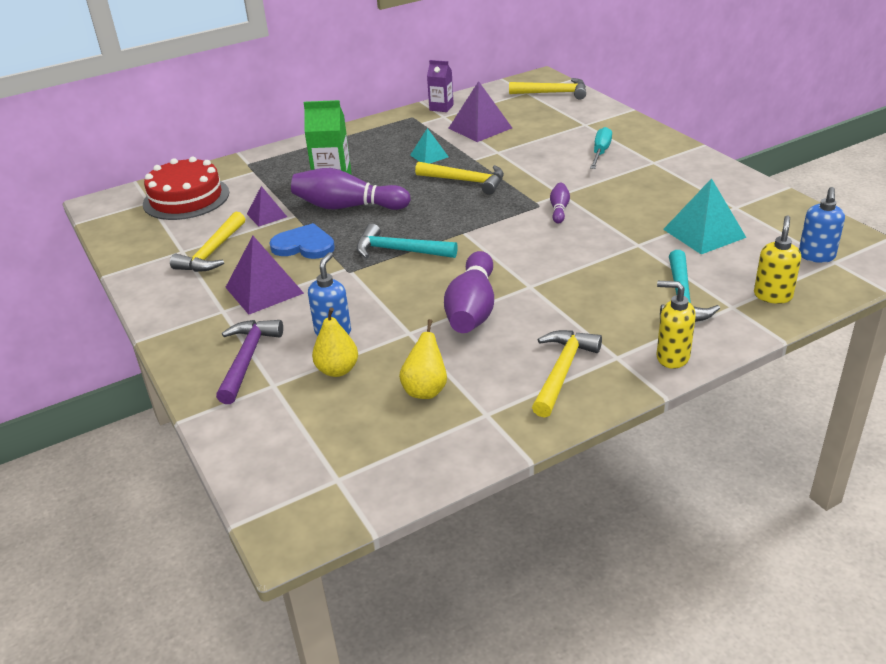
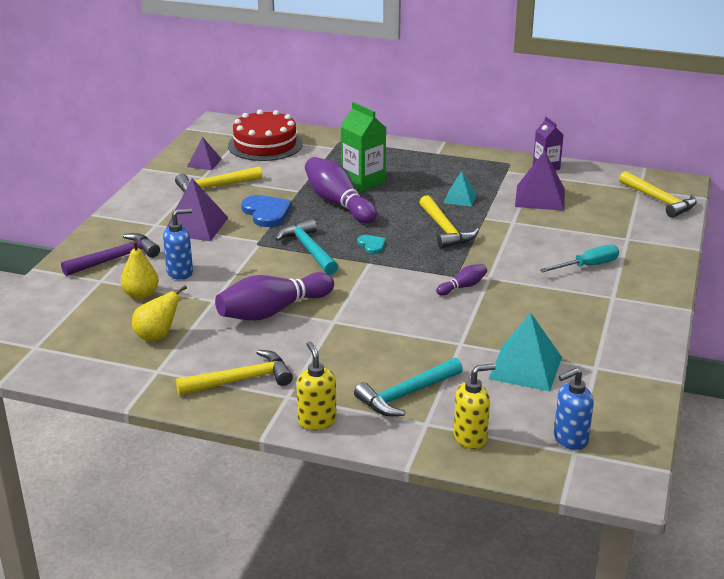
camera: 45 degrees right, 5 degrees down
purple pyramid [247,186,287,226] -> purple pyramid moved to [187,137,222,170]
none -> turquoise heart [357,235,386,254]

